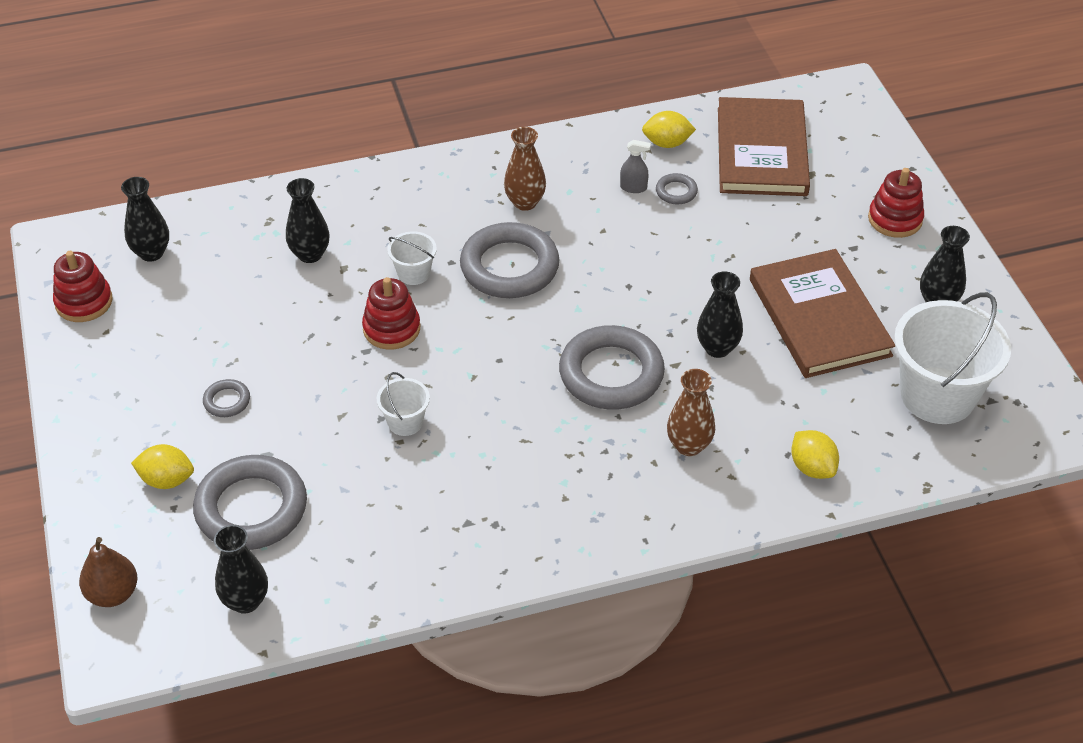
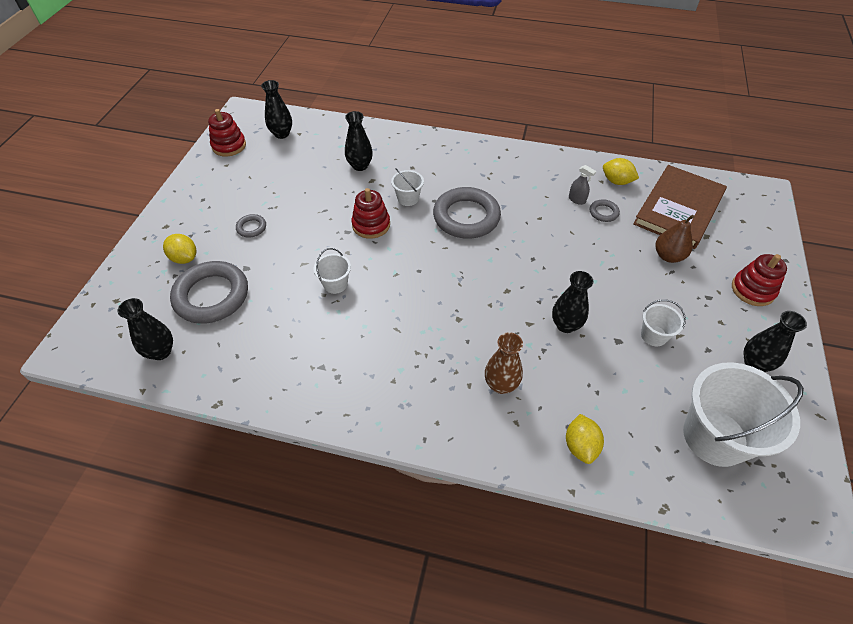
camera: 30 degrees right, 5 degrees up
brown pear [79,537,137,607] -> brown pear moved to [655,215,694,263]
brown vase [504,127,546,211] -> none
grey ring [559,325,665,410] -> none
brown book [750,249,895,378] -> white bucket [641,300,686,347]

